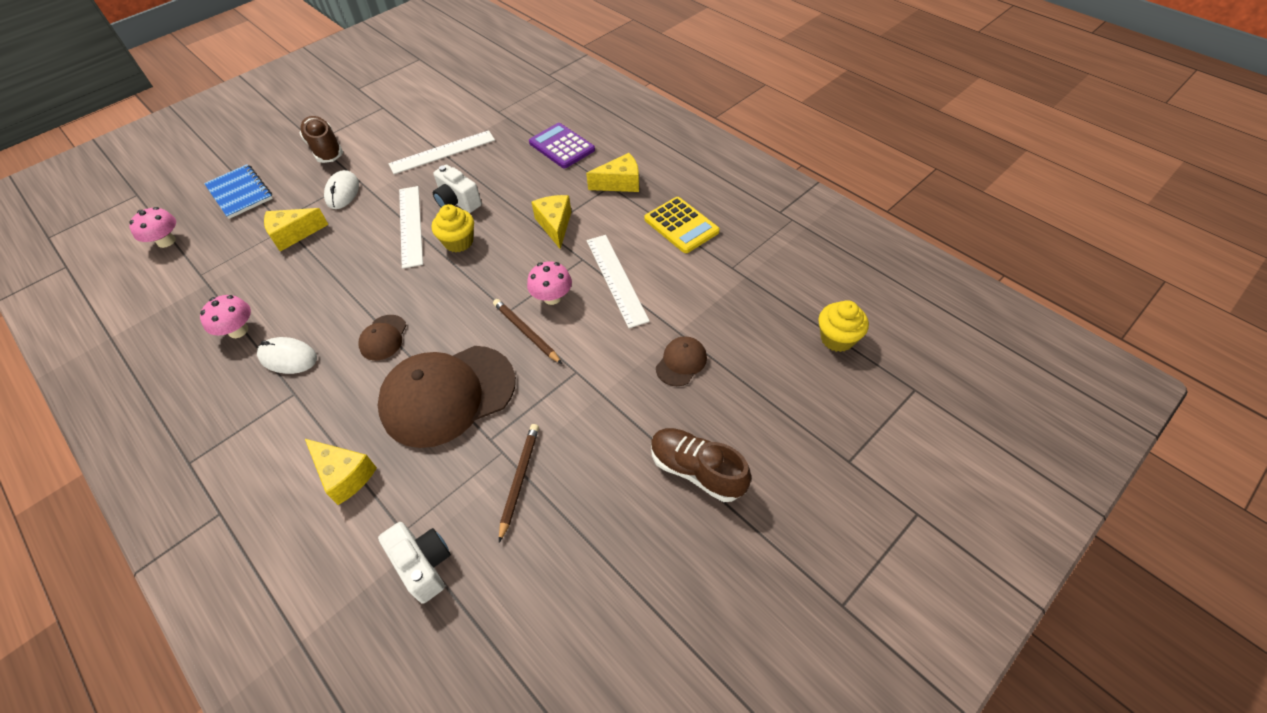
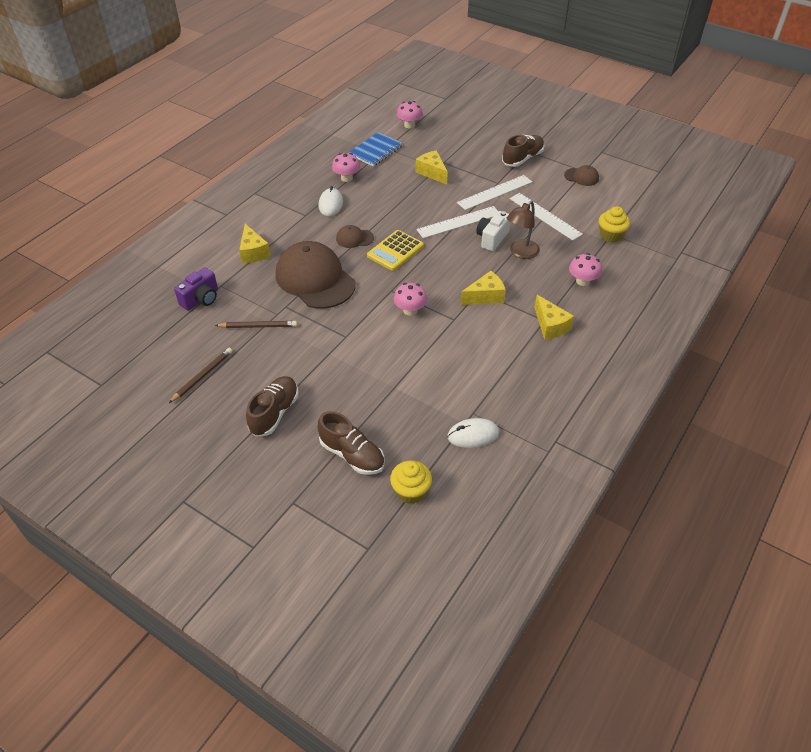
camera: 75 degrees right, 5 degrees down
blue notebook [204,164,273,219] -> blue notebook moved to [348,132,403,167]
yellow cheese [305,439,377,505] -> yellow cheese turned 45 degrees counterclockwise [239,224,271,263]
white mouse [324,170,359,209] -> white mouse moved to [447,418,499,448]
white camera [378,522,451,604] -> purple camera [174,267,218,311]
yellow cupcake [432,204,474,252] -> yellow cupcake moved to [599,206,630,243]
brown pencil [493,299,562,364] -> brown pencil moved to [169,348,233,403]
purple calculator [529,123,595,168] -> pink mushroom [569,253,602,286]
white ruler [587,235,650,328] -> white ruler moved to [457,175,532,210]
yellow calculator [644,197,720,253] -> yellow calculator moved to [367,230,424,271]
brown cap [656,336,707,386] -> brown cap moved to [564,165,599,186]
none -> brown shoe [318,411,384,475]
none -> brown lamp [507,201,540,259]

